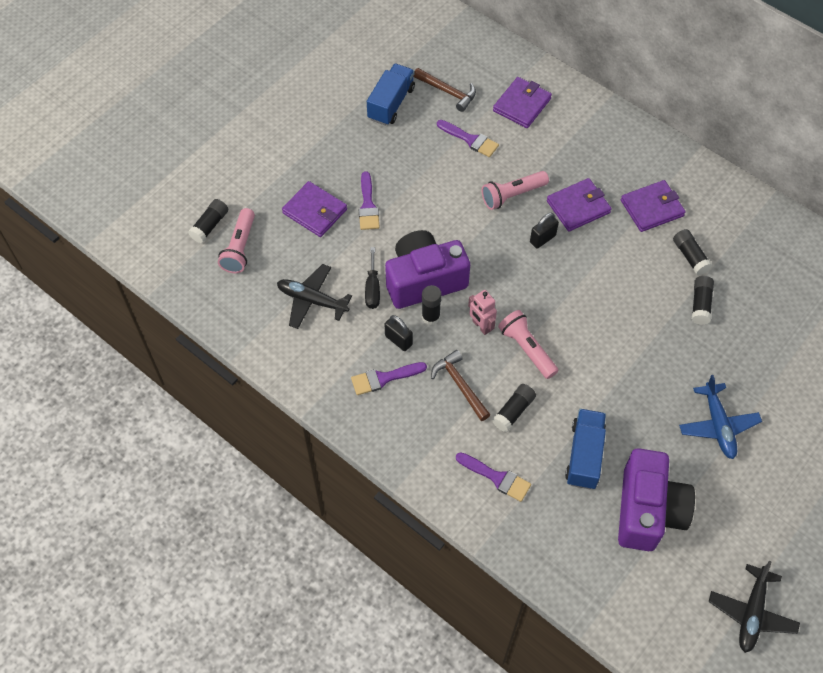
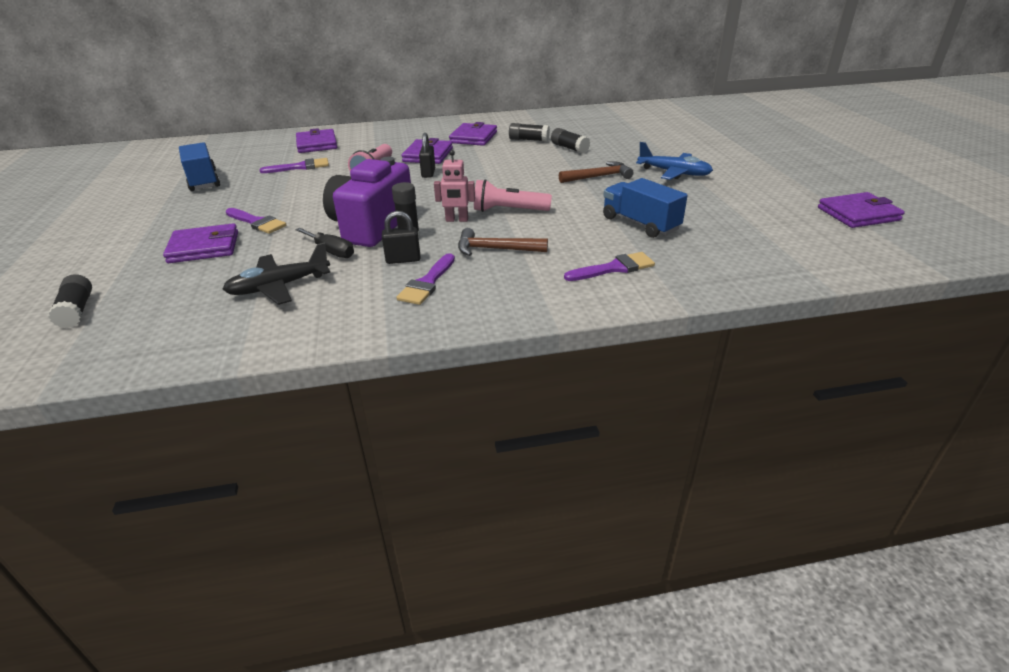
camera: 50 degrees left, 25 degrees down
pink flashlight [218,208,255,273] -> none
brown hammer [413,68,476,112] -> brown hammer moved to [559,162,634,183]
black glue stick [492,384,536,432] -> none
purple camera [618,448,695,551] -> none
black plane [708,561,800,653] -> purple wallet [818,192,905,228]

